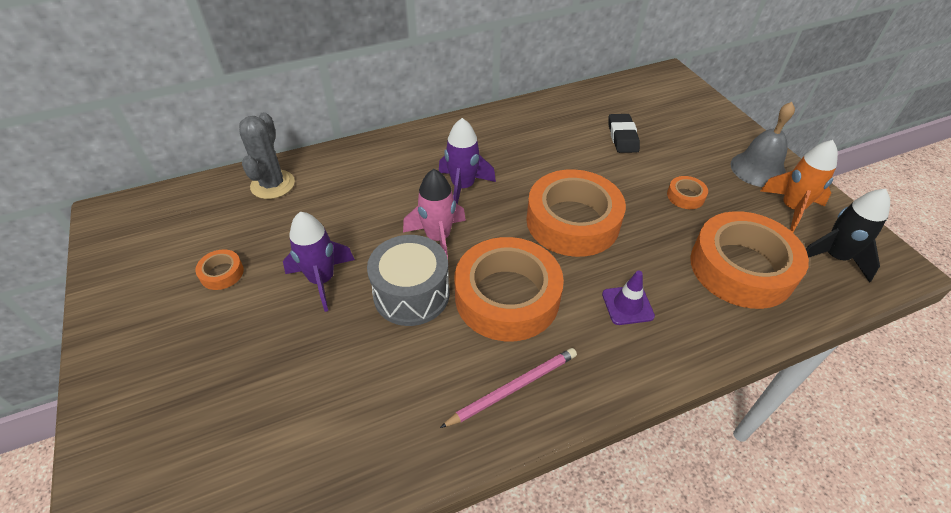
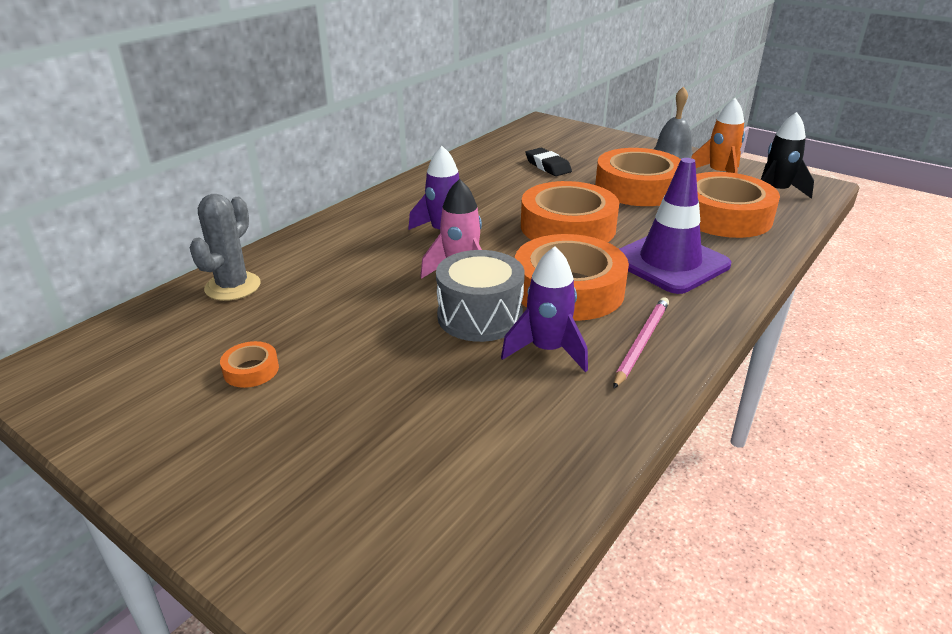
camera: 30 degrees left, 15 degrees down
grey cactus [239,112,295,199] -> grey cactus turned 45 degrees clockwise [189,194,261,301]
purple rocket [283,212,355,312] -> purple rocket moved to [501,246,588,372]
purple traffic cone [602,270,655,325] -> purple traffic cone [619,158,731,294], size x2.14
orange tape [667,176,708,209] -> orange tape [595,148,681,206], size x2.43

